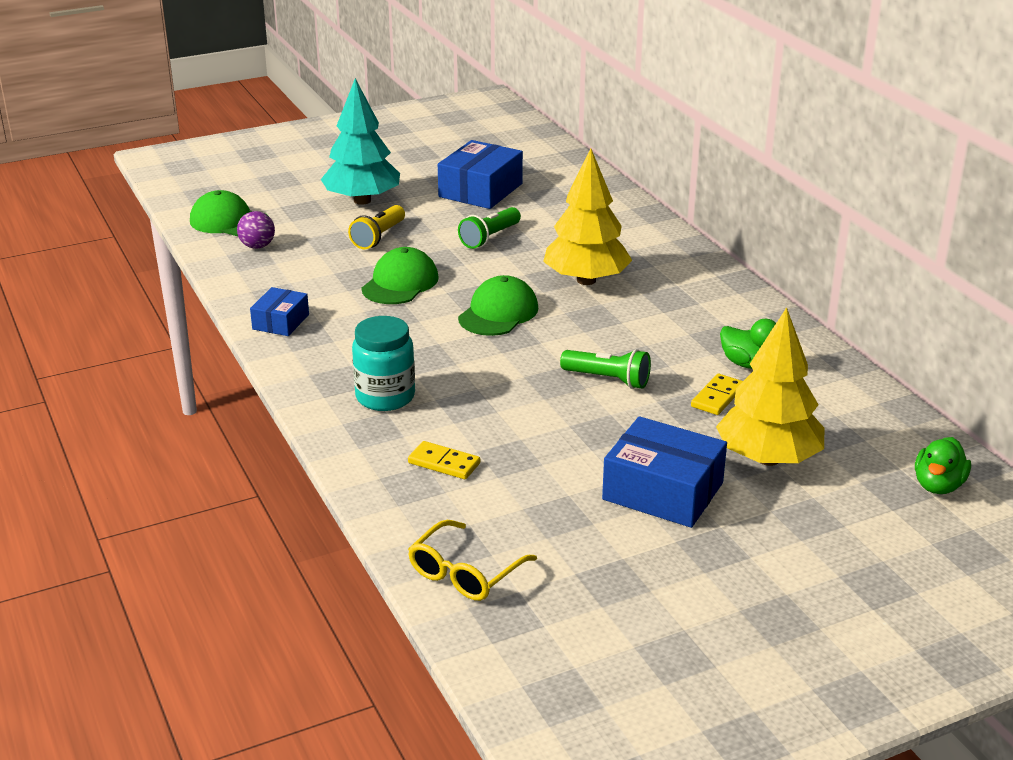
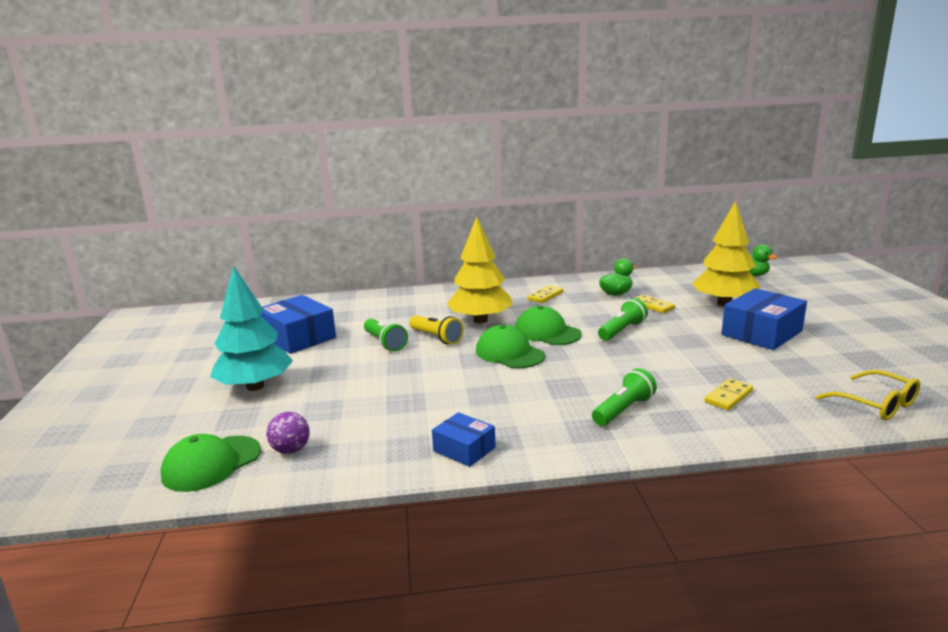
camera: 70 degrees left, 10 degrees down
yellow flashlight [348,205,405,249] -> yellow flashlight moved to [409,315,464,344]
turquoise jar [352,316,415,411] -> green flashlight [592,368,657,426]
green cap [361,247,439,304] -> green cap moved to [515,306,582,345]
none -> yellow domino [528,285,563,303]

